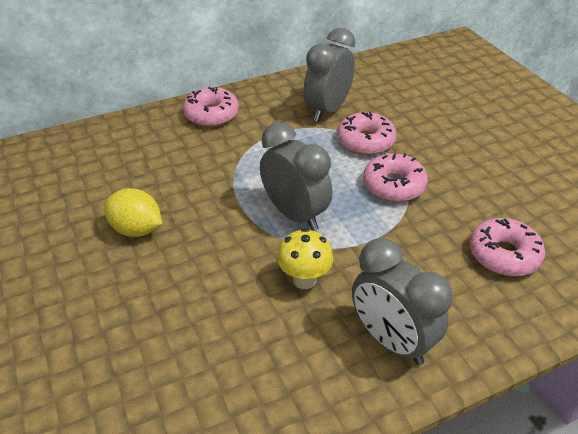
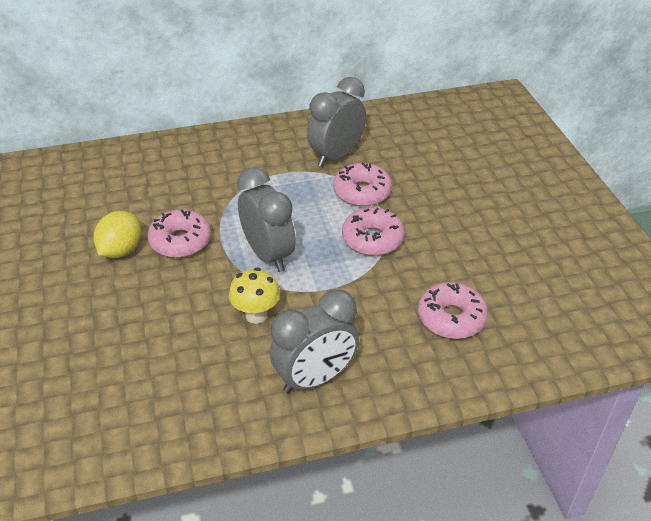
camera: 10 degrees right, 0 degrees up
yellow lemon [104,188,162,237] -> yellow lemon turned 75 degrees clockwise [93,211,141,258]
pink donut [183,87,239,127] -> pink donut moved to [148,209,211,258]
grey clock [352,238,453,365] -> grey clock turned 90 degrees counterclockwise [270,289,359,394]

